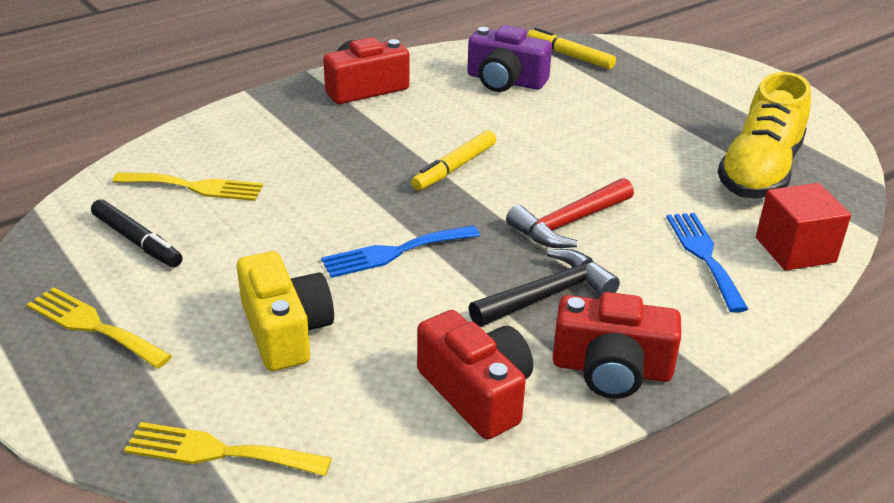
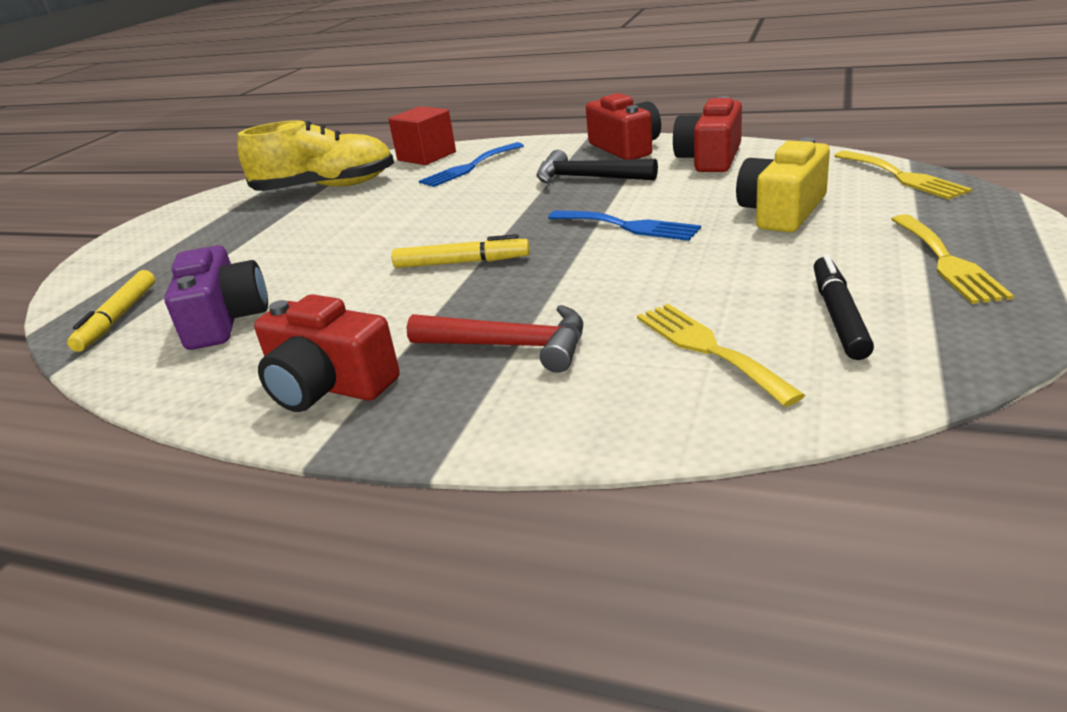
camera: 120 degrees left, 5 degrees down
red hammer [506,178,634,248] -> red hammer moved to [406,305,583,373]

